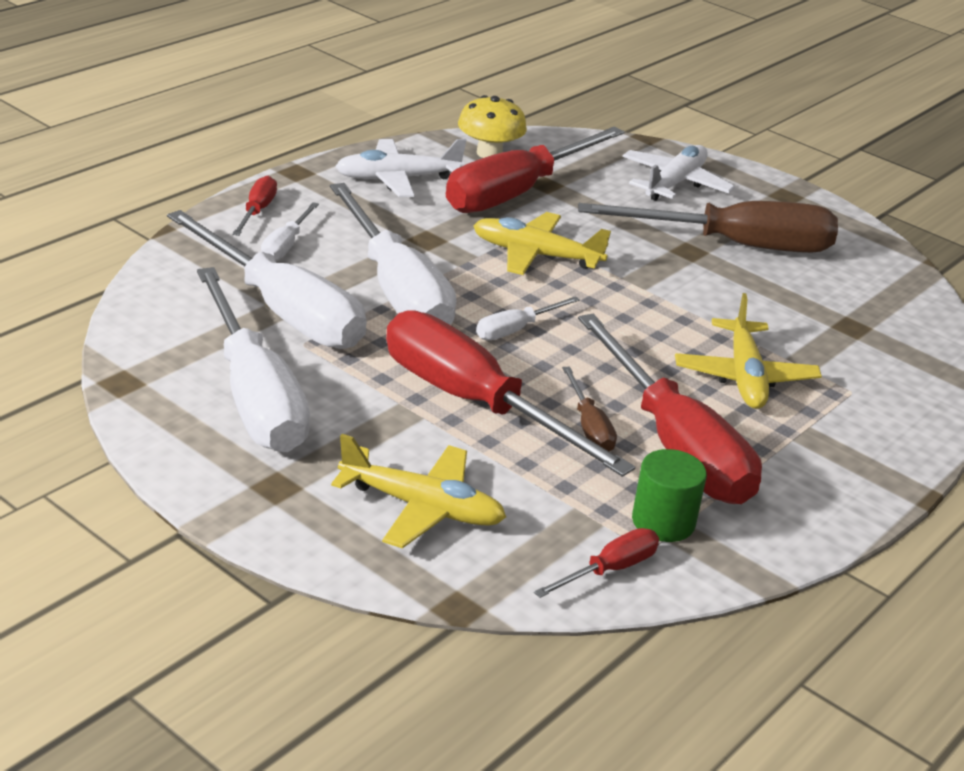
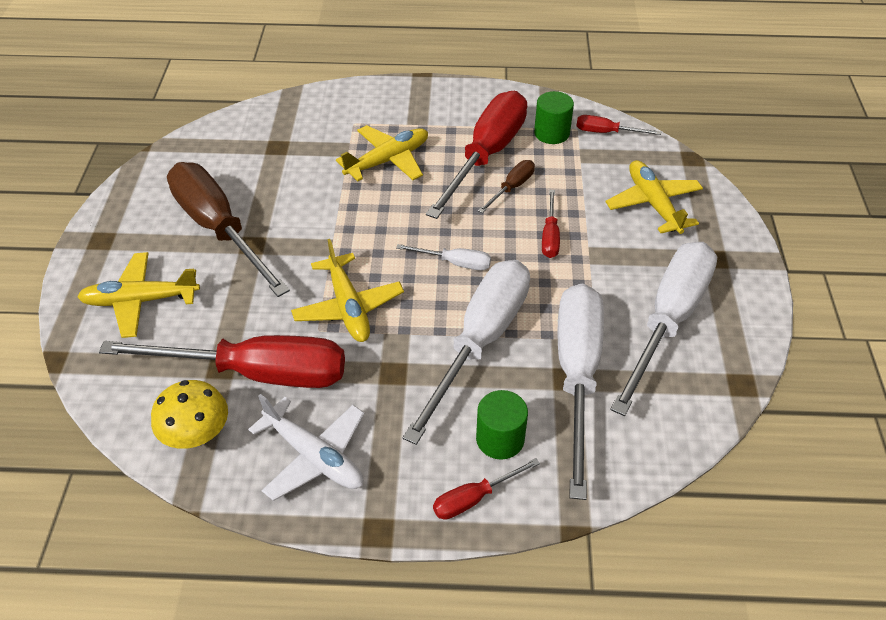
camera: 125 degrees left, 15 degrees up
white screwdriver [261,202,319,260] -> green cylinder [476,390,528,460]
red screwdriver [386,310,635,477] -> red screwdriver [542,190,560,258], size x0.44
white plane [622,145,735,201] -> yellow plane [77,252,200,338]

